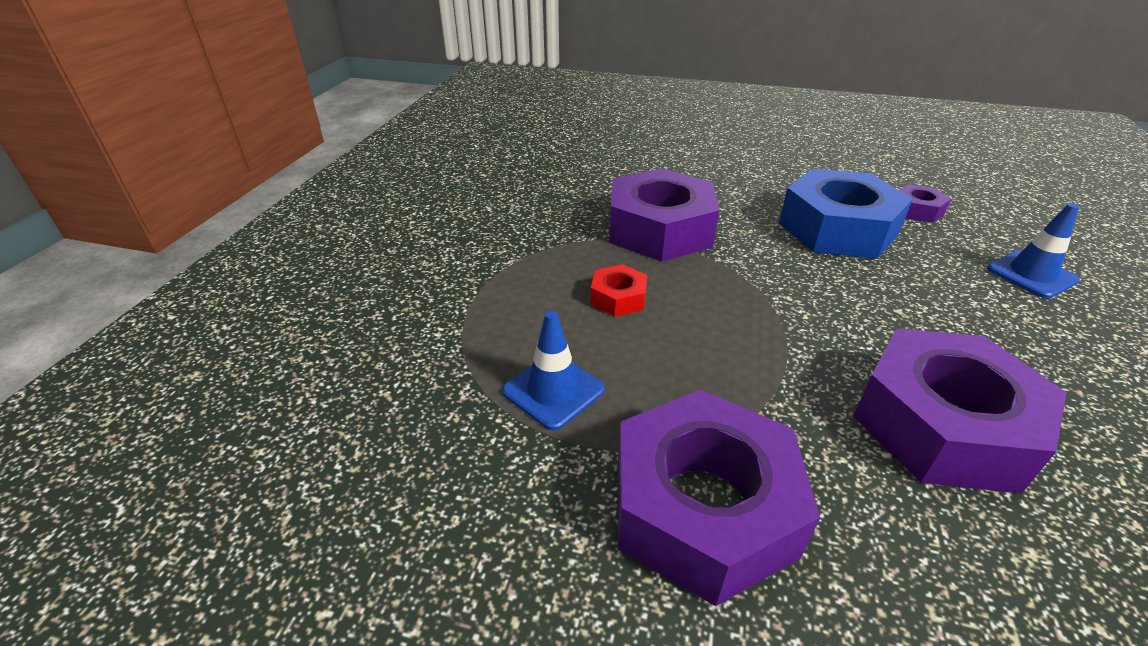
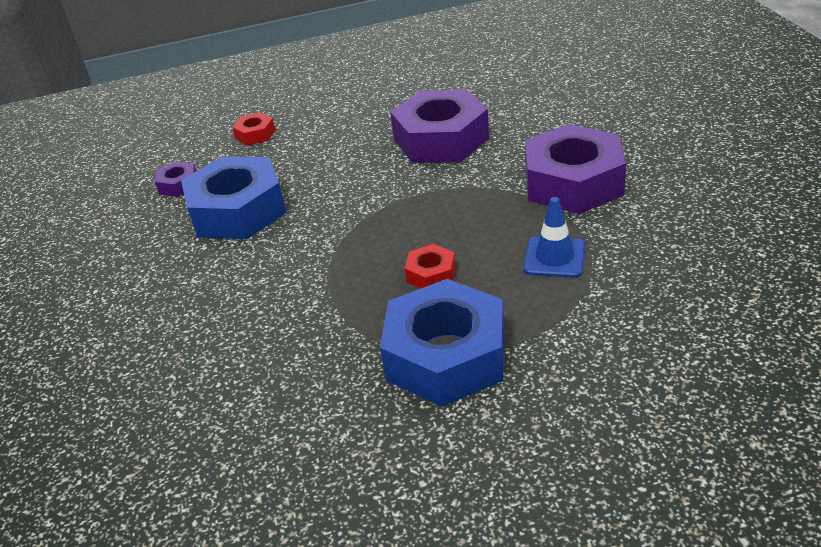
camera: 115 degrees left, 0 degrees up
purple nut [609,168,719,262] -> none
blue traffic cone [987,203,1080,299] -> red nut [232,112,275,145]
none -> blue nut [380,279,505,407]

